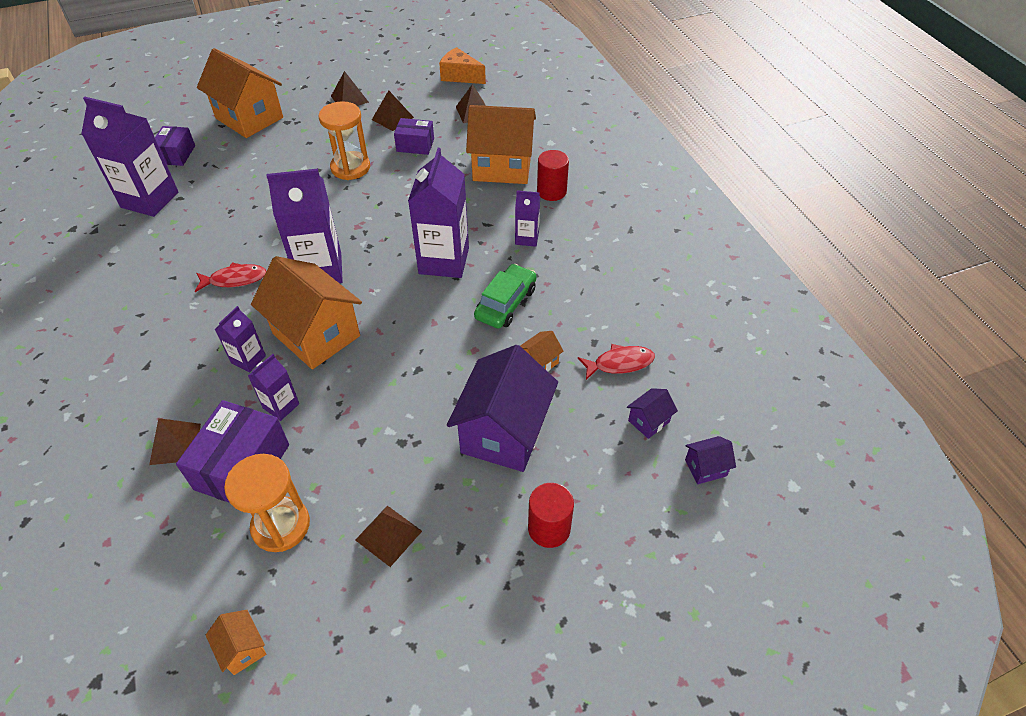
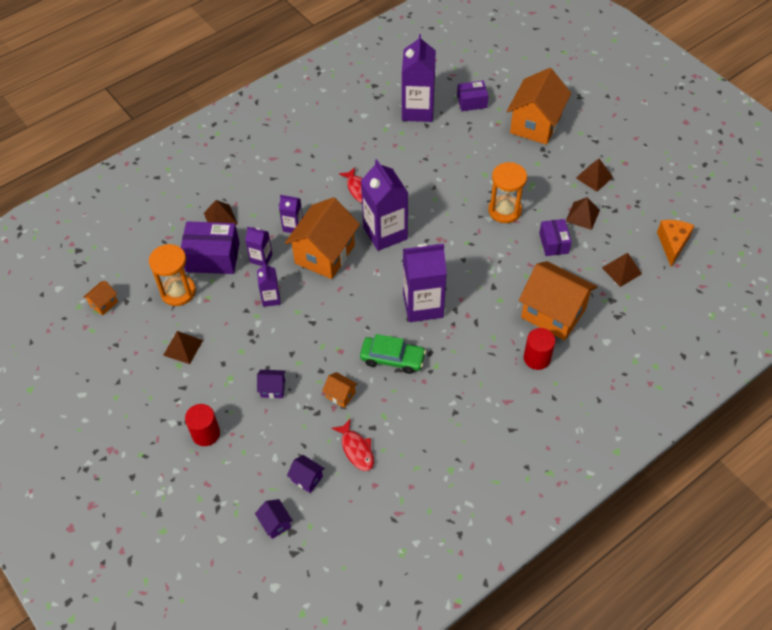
camera: 75 degrees right, 5 degrees up
purple house [447,345,558,472] -> purple house [257,370,285,398], size x0.43
orange house [466,105,536,184] -> orange house turned 45 degrees counterclockwise [519,261,597,341]
purple carton [515,190,540,247] -> purple carton moved to [257,263,281,307]

